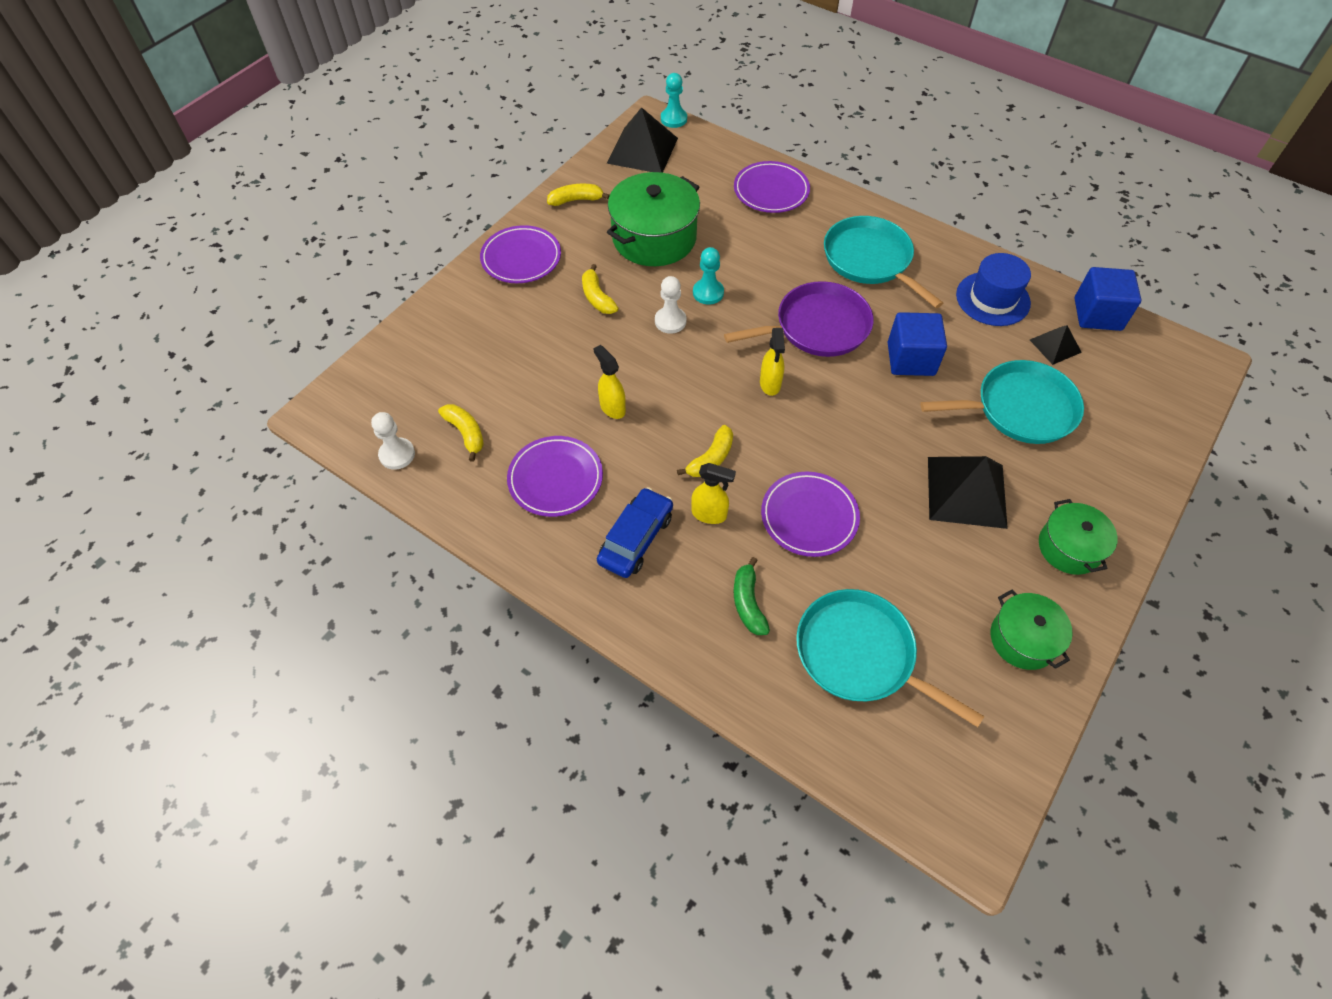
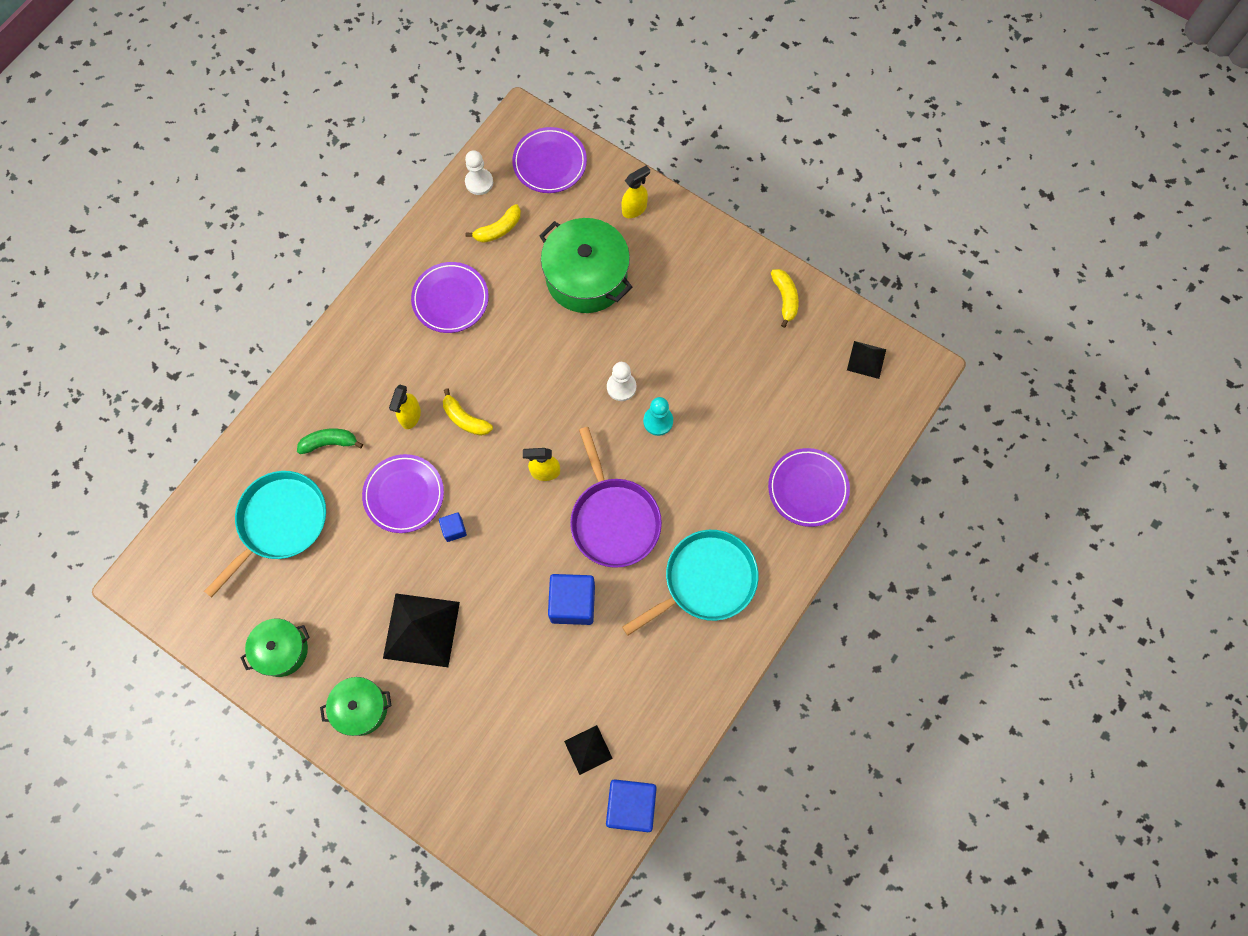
camera: 90 degrees right, 15 degrees up
purple plate [480,225,561,283] -> purple plate moved to [512,127,587,193]
yellow banana [582,264,618,314] -> none
yellow spray bottle [593,345,626,419] -> yellow spray bottle moved to [621,165,650,218]
blue car [597,487,673,578] -> none
black pyramid [607,107,678,173] -> black pyramid [847,341,886,379], size x0.54
green pot [607,172,700,266] -> green pot moved to [539,218,632,313]
turquoise pawn [661,73,687,128] -> none
turquoise pan [920,360,1084,444] -> none
blue hat [956,253,1031,326] -> none
none -> blue cube [439,512,467,542]

